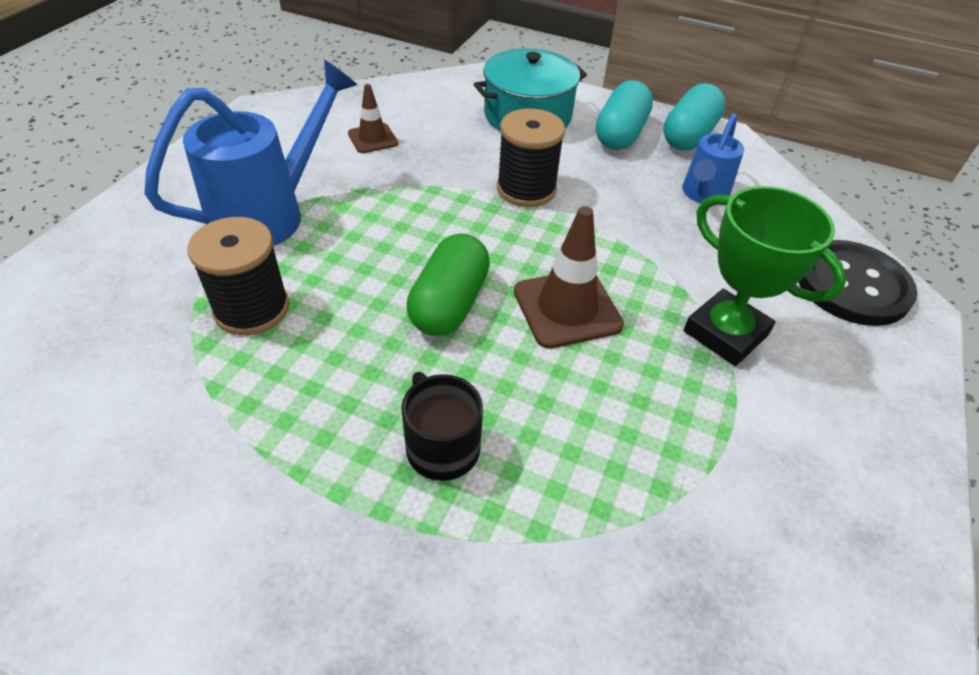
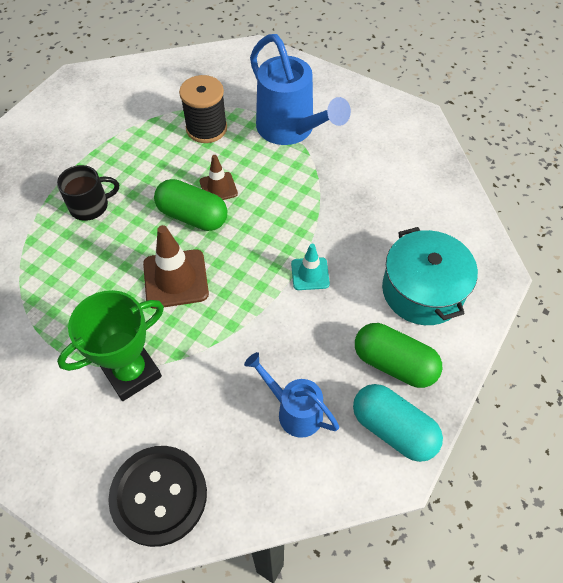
camera: 100 degrees right, 10 degrees up
brown traffic cone [348,84,398,153] -> brown traffic cone moved to [200,155,238,200]
black spool [497,109,565,207] -> turquoise traffic cone [291,244,330,290]
turquoise capsule [596,80,653,150] -> green capsule [355,323,442,388]

